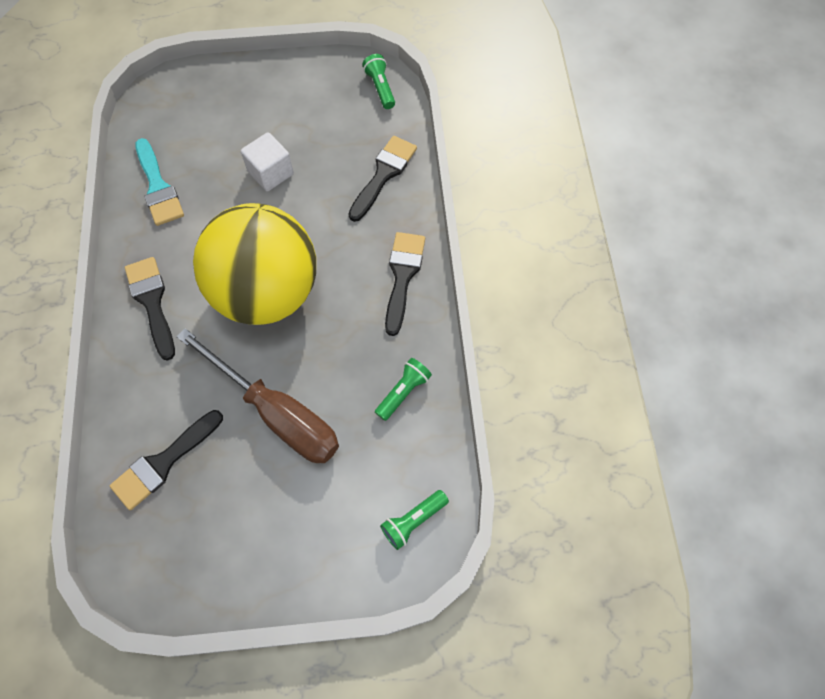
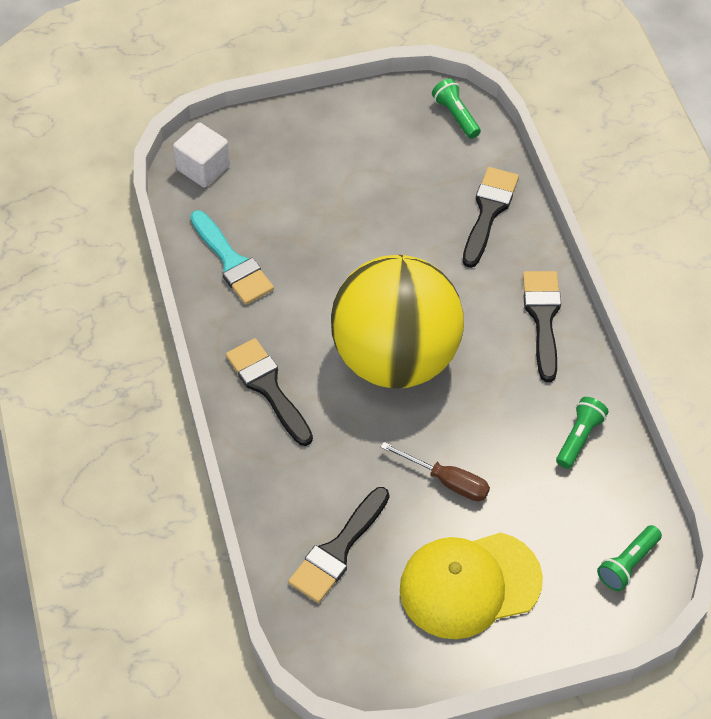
camera: 10 degrees left, 10 degrees down
brown screwdriver [176,328,339,463] -> brown screwdriver [380,442,490,501], size x0.51
white cube [241,132,294,191] -> white cube moved to [173,122,230,187]
none -> yellow cap [400,532,543,639]

